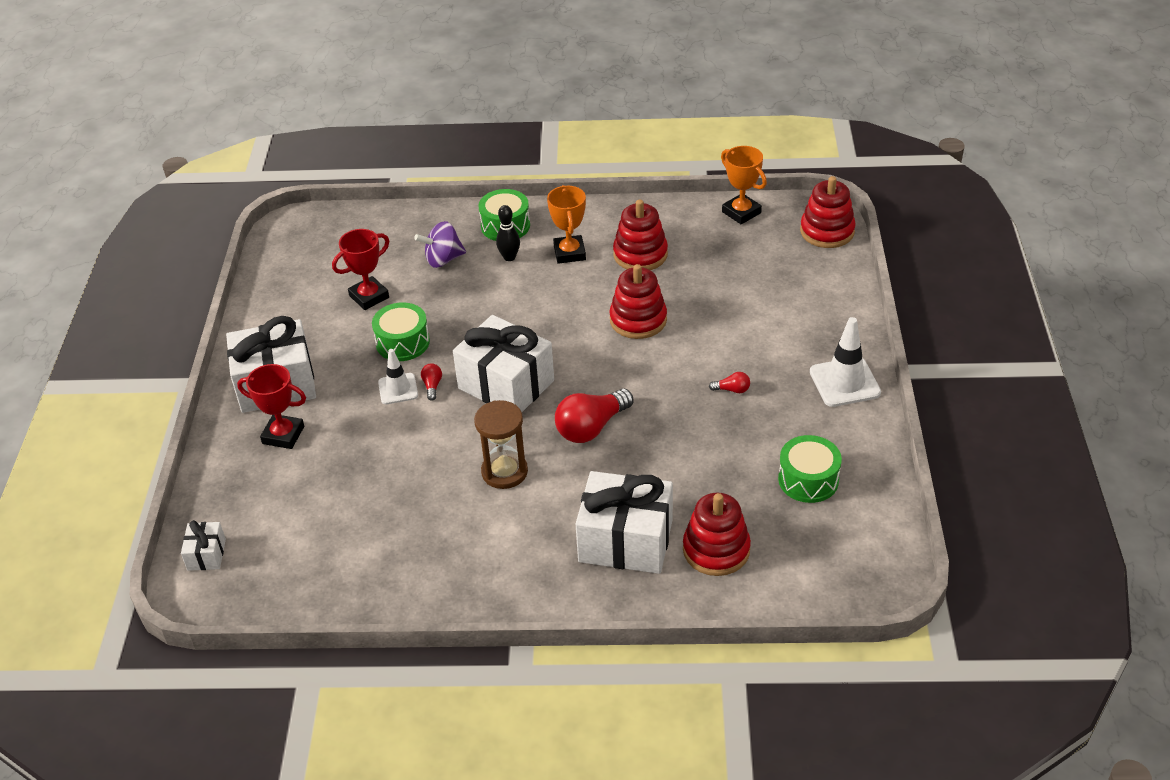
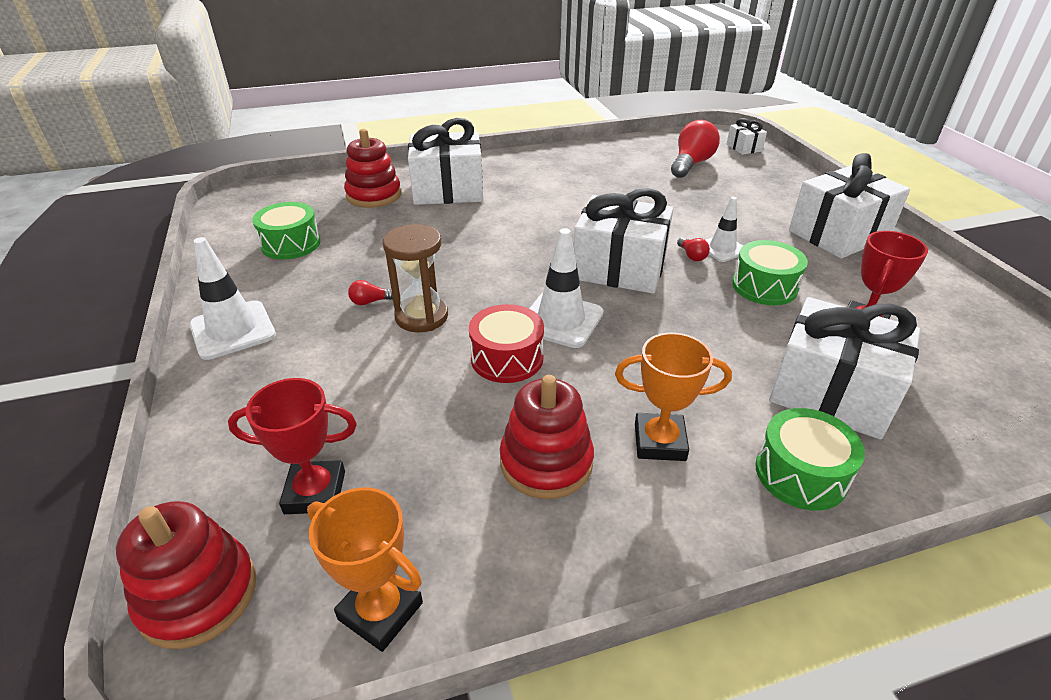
camera: 160 degrees right, 5 degrees down
red trophy [237,364,306,449] -> red trophy moved to [228,378,357,514]
purple spinning top [414,221,466,268] -> white gift [769,297,920,439]
brown hourglass [474,400,528,489] -> brown hourglass moved to [383,224,448,332]
black bowling pin [496,205,520,261] -> none
orange trophy [547,185,586,264] -> orange trophy turned 60 degrees counterclockwise [615,333,732,461]
red light bulb [555,389,633,443] -> red light bulb moved to [671,120,720,178]
red stacking toy [610,264,667,339] -> red drum [469,304,544,383]
none -> white traffic cone [529,228,604,348]

